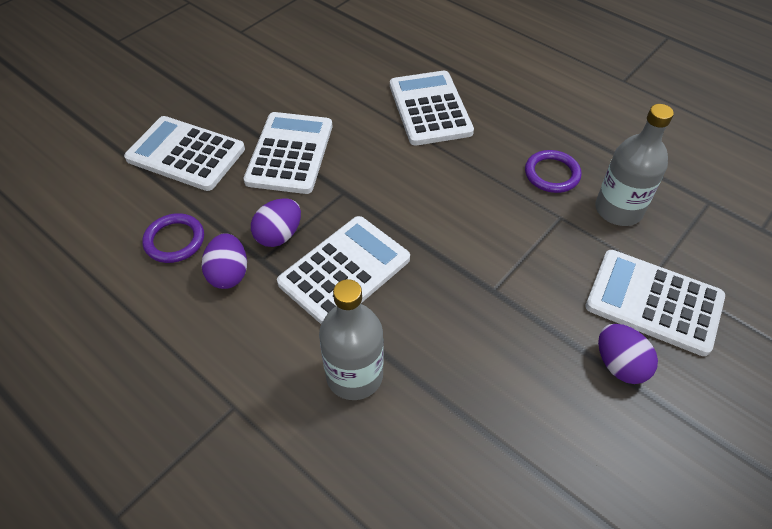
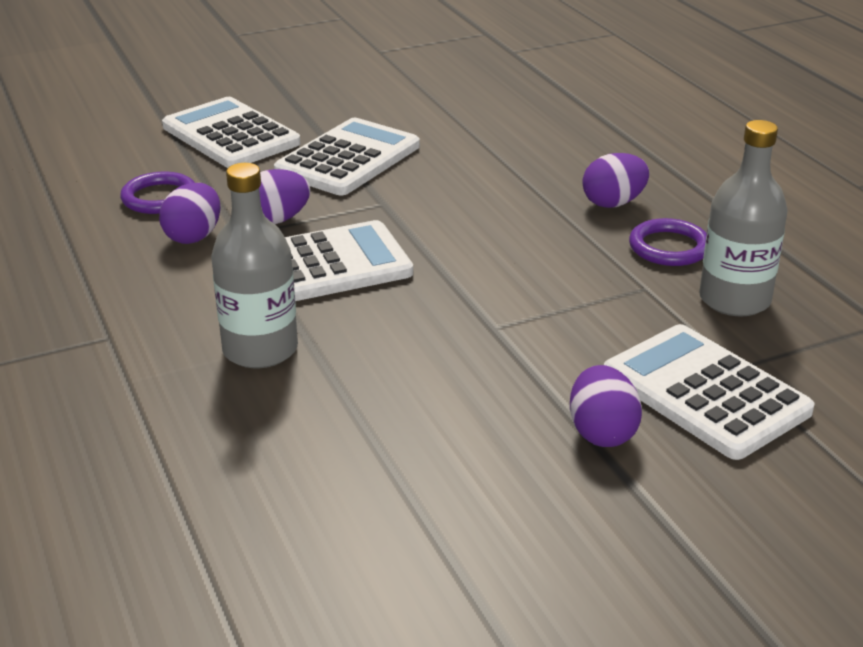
camera: 25 degrees right, 20 degrees down
white calculator [390,71,474,146] -> none
none -> purple egg [582,153,649,208]

